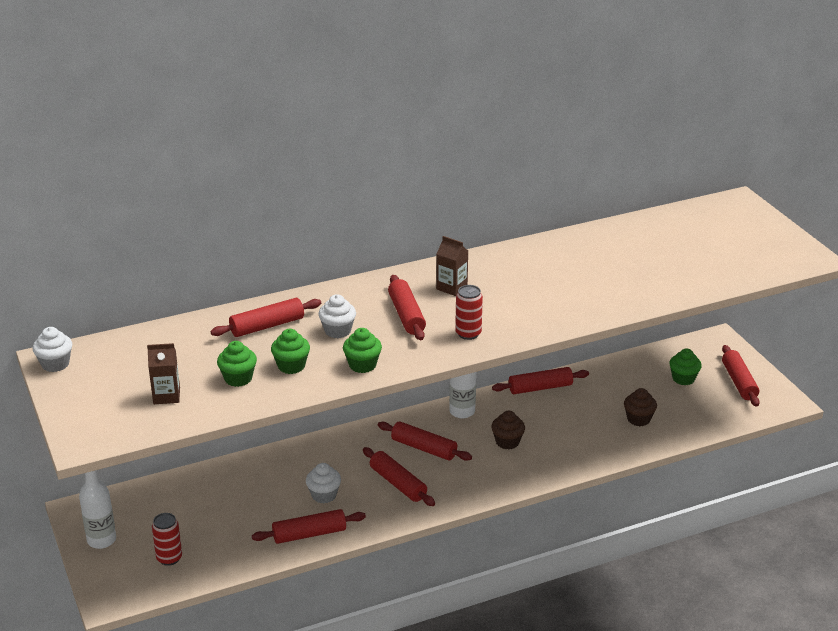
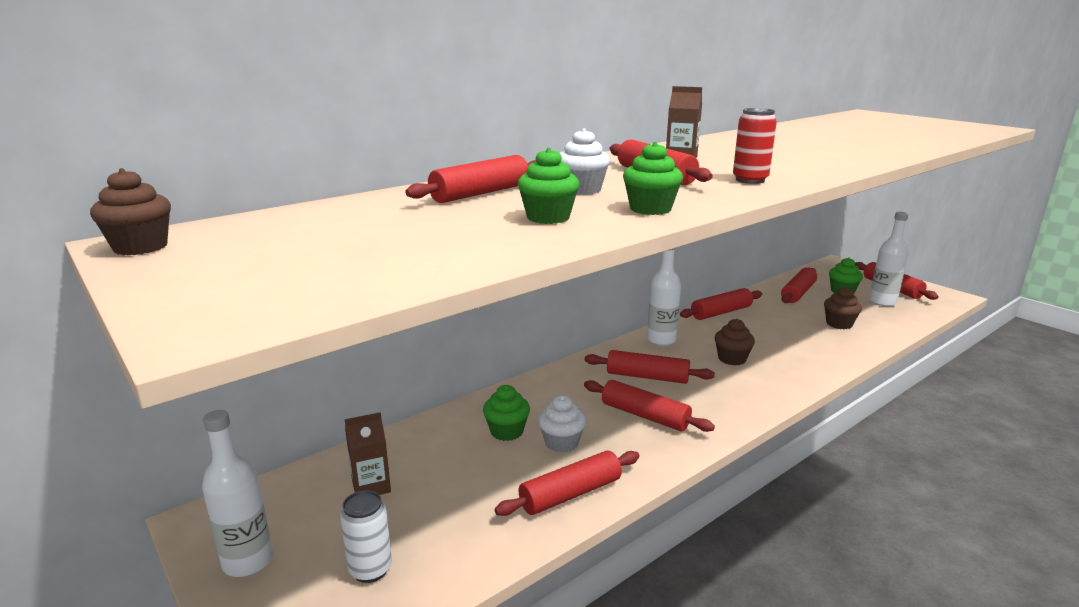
camera: 15 degrees left, 10 degrees down
white cupcake [32,327,72,372] -> brown cupcake [90,168,171,255]
brown carton [147,343,180,404] -> brown carton moved to [345,412,391,495]
red can [152,513,182,566] -> white can [340,490,392,583]
green cupcake [217,341,257,387] -> green cupcake moved to [483,385,530,441]
none -> red rolling pin [781,267,817,303]
none -> white bottle [869,212,908,306]

